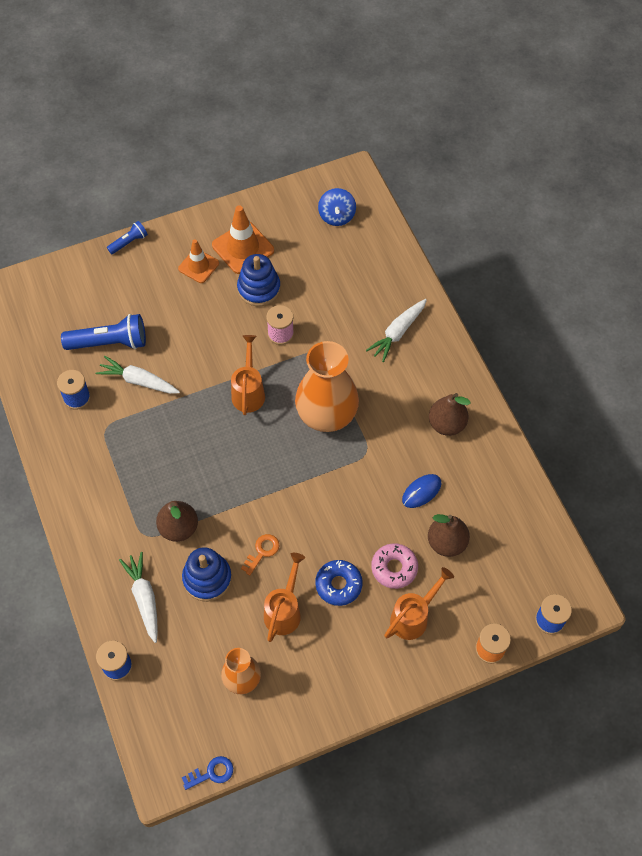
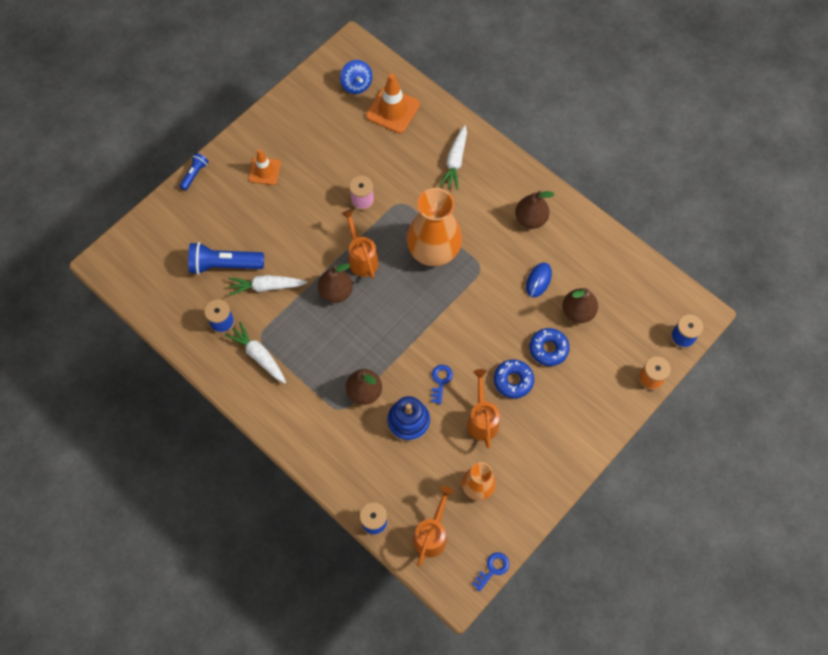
camera: 25 degrees left, 5 degrees up
blue flashlight [61,314,146,350] -> blue flashlight turned 150 degrees counterclockwise [188,242,264,275]
white carrot [119,552,158,643] -> white carrot moved to [225,322,286,383]
orange traffic cone [212,205,274,274] -> orange traffic cone moved to [366,74,420,133]
blue stacking toy [237,254,280,306] -> none
orange key [241,534,280,575] -> blue key [431,365,453,404]
pink donut [371,543,418,589] -> blue donut [530,328,570,366]
orange watering can [384,567,454,640] -> orange watering can moved to [413,486,454,567]
none -> brown pear [318,263,353,303]

